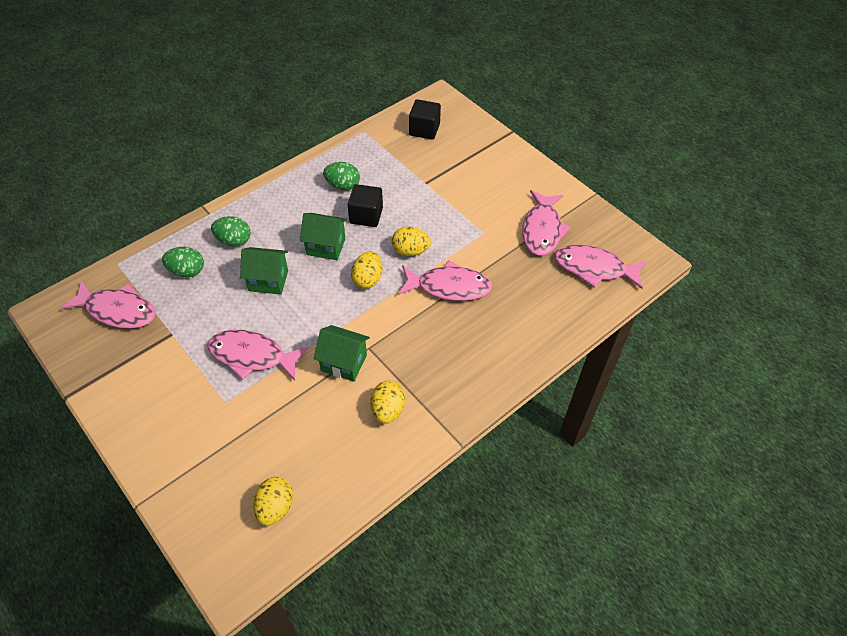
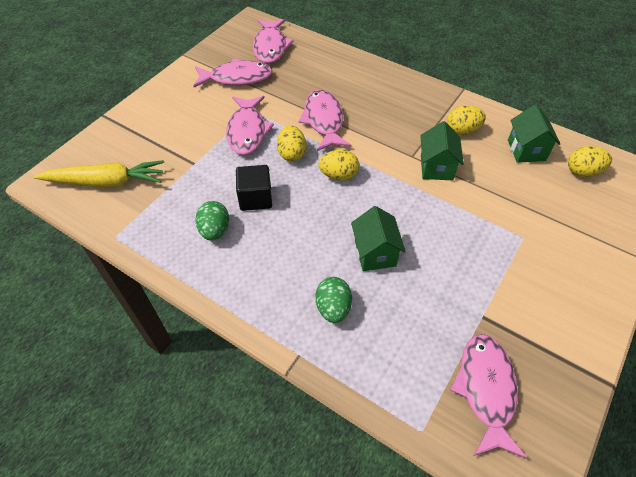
camera: 105 degrees left, 0 degrees up
green egg [162,247,204,277] -> none
pink fish [207,330,309,381] -> pink fish moved to [226,96,274,155]
green house [300,213,347,260] -> green house moved to [508,104,560,163]
black cube [409,99,441,140] -> yellow carrot [34,160,164,187]

